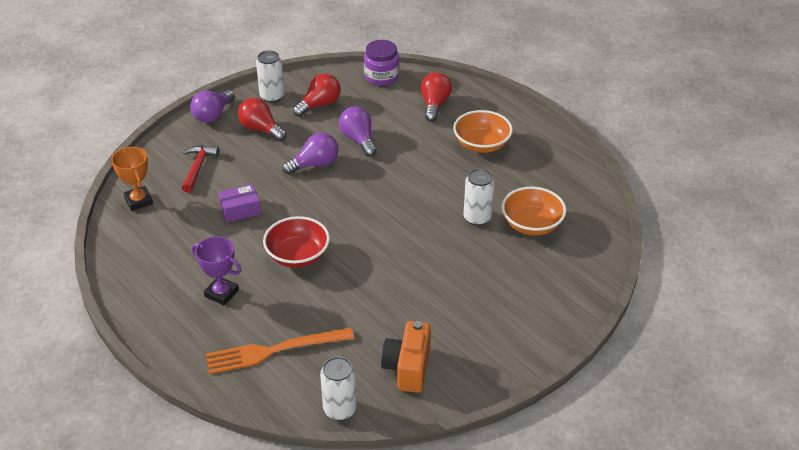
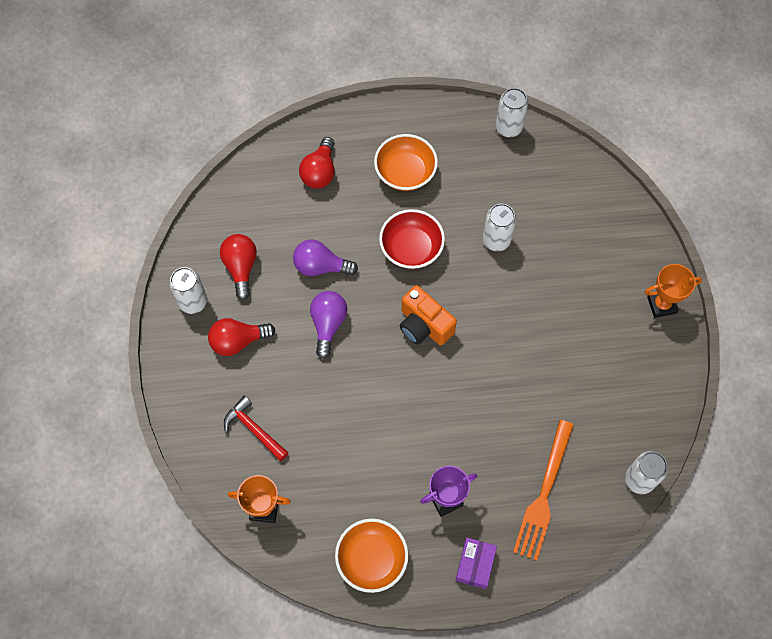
camera: 55 degrees left, 25 degrees up
purple light bulb [190,90,235,123] -> none
purple box [218,184,261,222] -> purple box moved to [456,538,497,589]
red bowl [263,216,330,268] -> red bowl moved to [379,209,445,269]
purple jar [364,40,400,86] -> none
orange camera [381,321,431,393] -> orange camera moved to [400,285,457,345]
red light bulb [421,72,452,122] -> red light bulb turned 120 degrees counterclockwise [299,137,335,189]
orange bowl [502,187,566,235] -> orange bowl moved to [335,519,408,593]
none -> white can [495,88,528,137]
none -> orange trophy [645,264,702,318]

